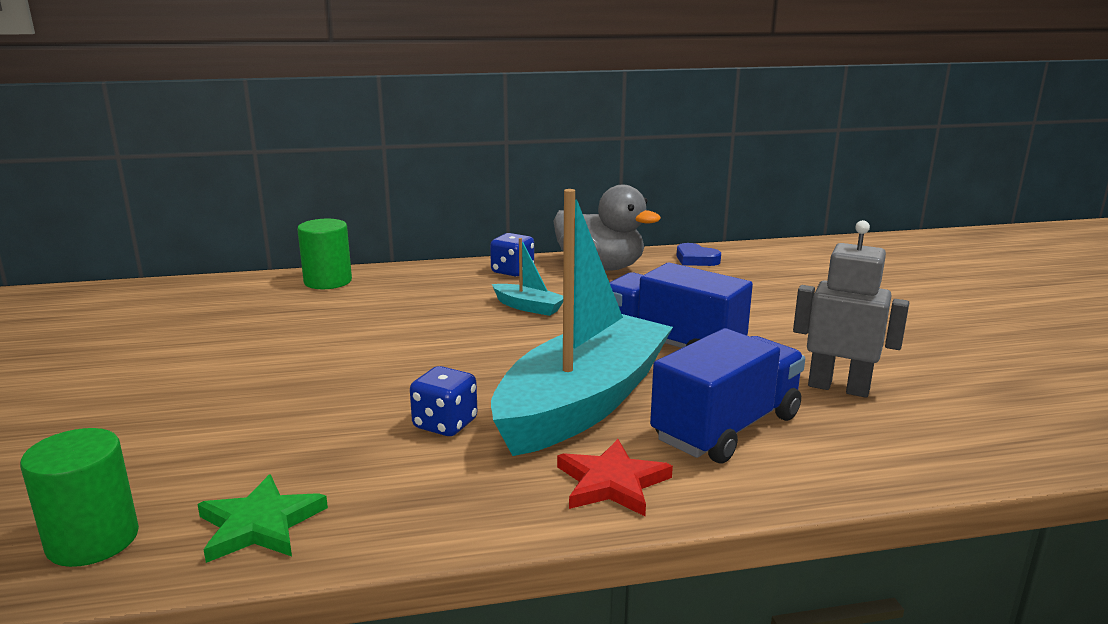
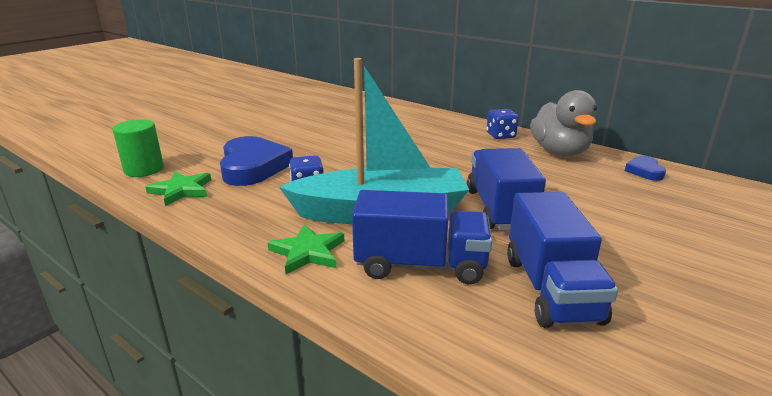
camera: 50 degrees right, 5 degrees up
green cylinder [297,219,352,289] -> none
turquoise boat [492,238,563,316] -> none
red star [557,439,673,516] -> green star [267,224,344,274]
grey robot [793,220,909,398] -> blue truck [507,192,618,328]
none -> blue heart [220,136,293,186]

